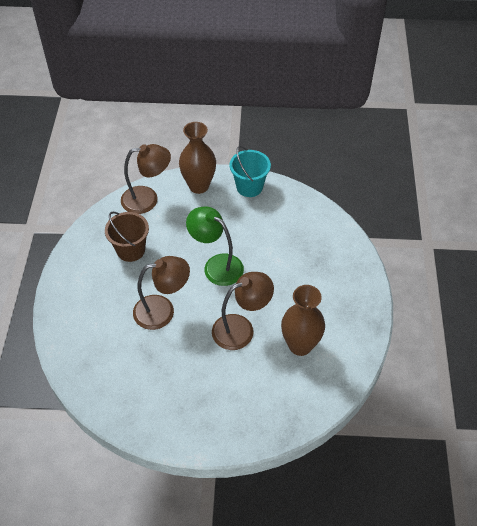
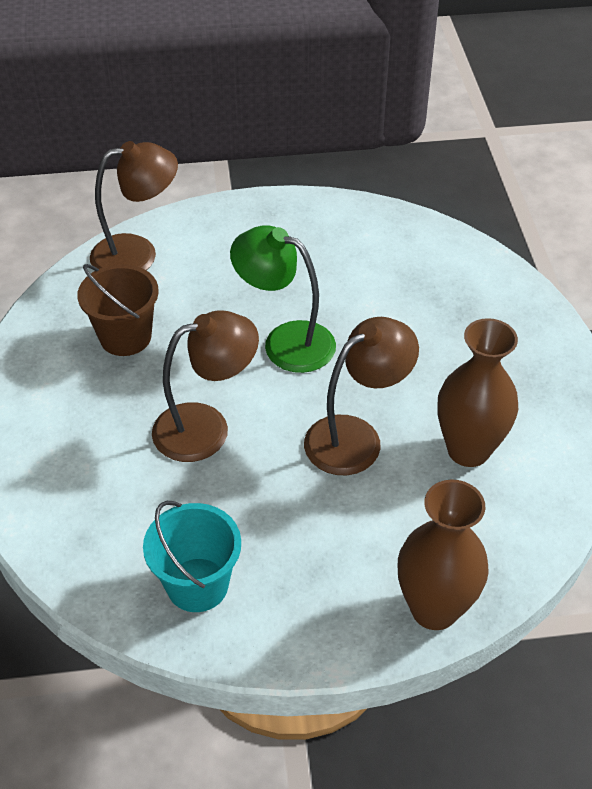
camera: 10 degrees left, 5 degrees down
brown vase [179,122,216,194] -> brown vase moved to [398,480,489,630]
turquoise bucket [230,146,271,197] -> turquoise bucket moved to [143,501,241,612]

